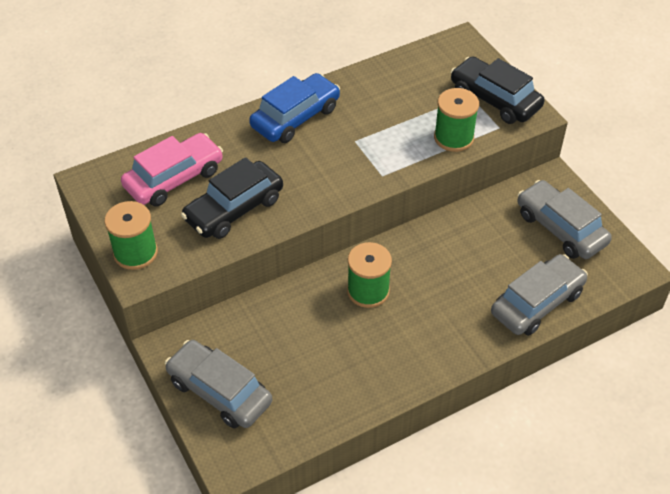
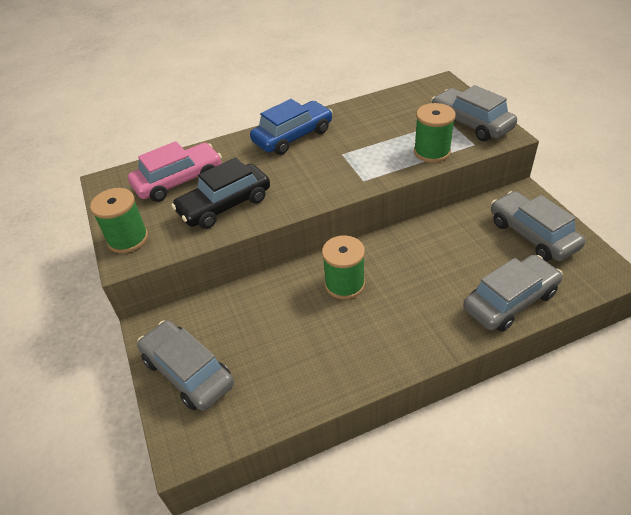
camera: 10 degrees right, 5 degrees down
black car [451,56,544,124] -> grey car [431,85,517,141]

